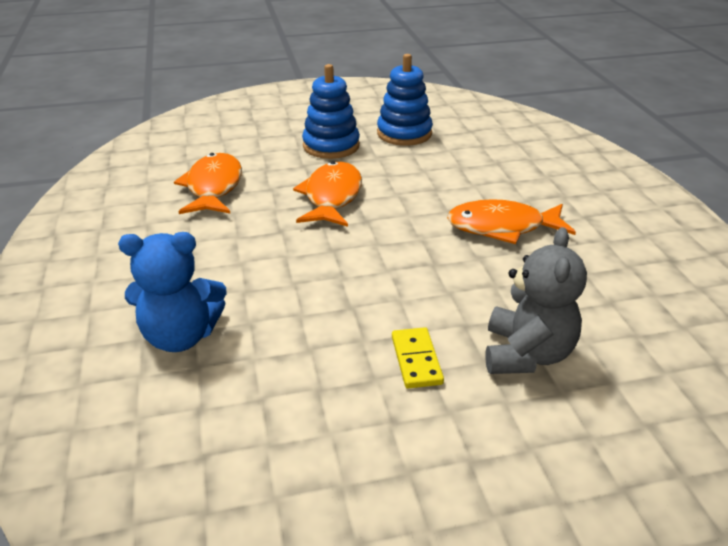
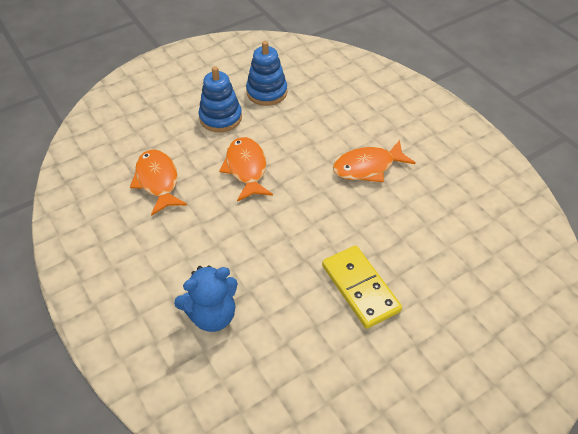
camera: 20 degrees left, 15 degrees up
yellow domino [392,327,444,389] -> yellow domino [322,245,402,329], size x1.83
grey teddy bear [485,227,587,374] -> none

